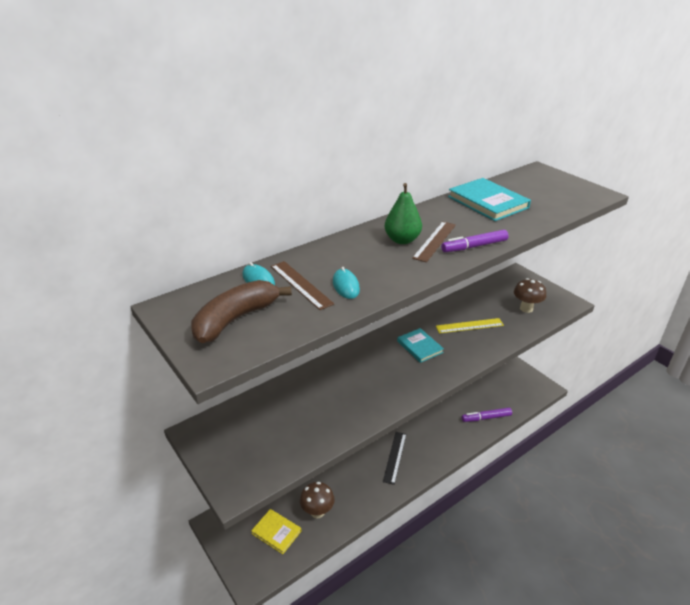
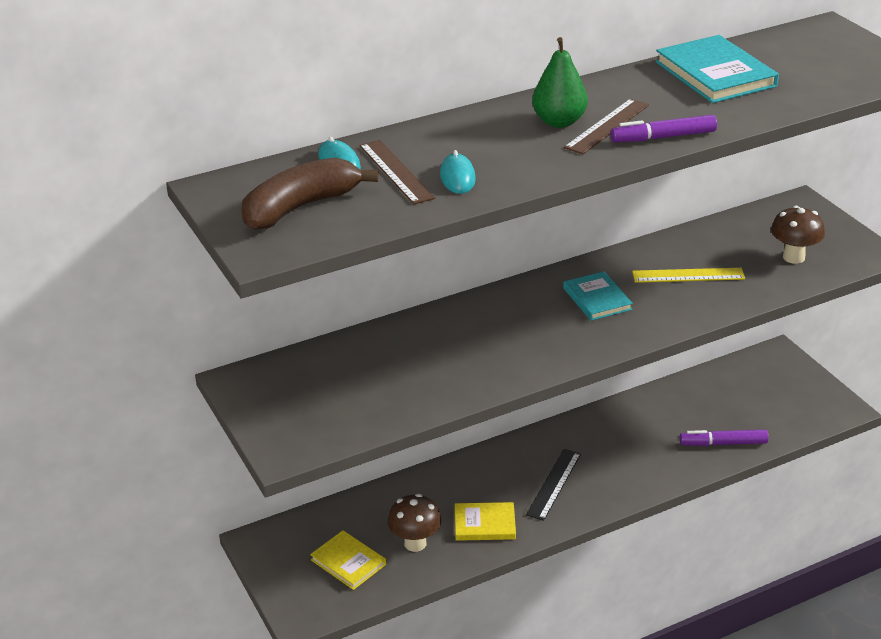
camera: 10 degrees right, 0 degrees up
none -> yellow book [455,502,516,541]

